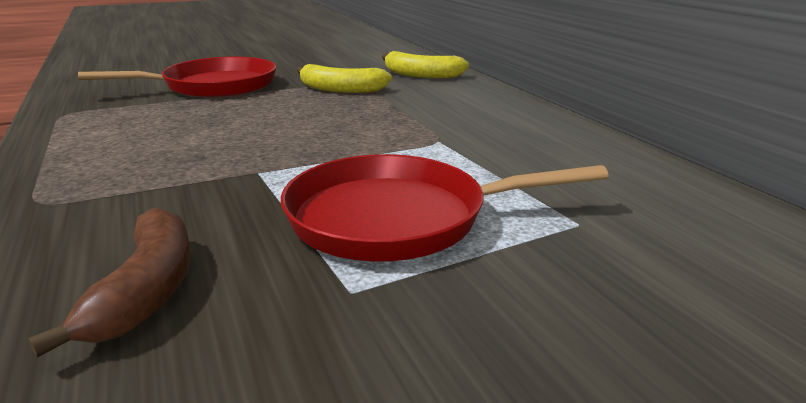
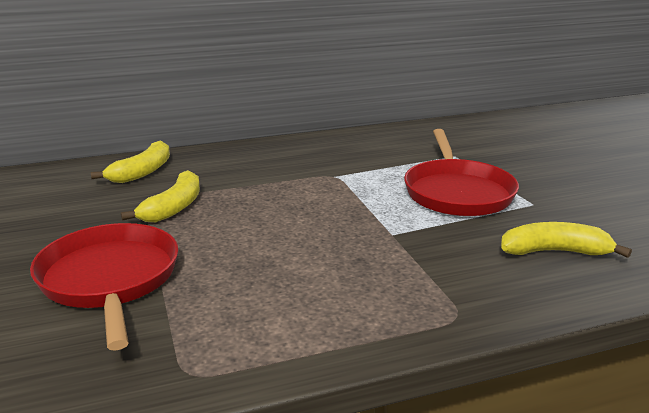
camera: 85 degrees left, 0 degrees up
brown banana [28,208,191,357] -> yellow banana [501,222,632,258]

